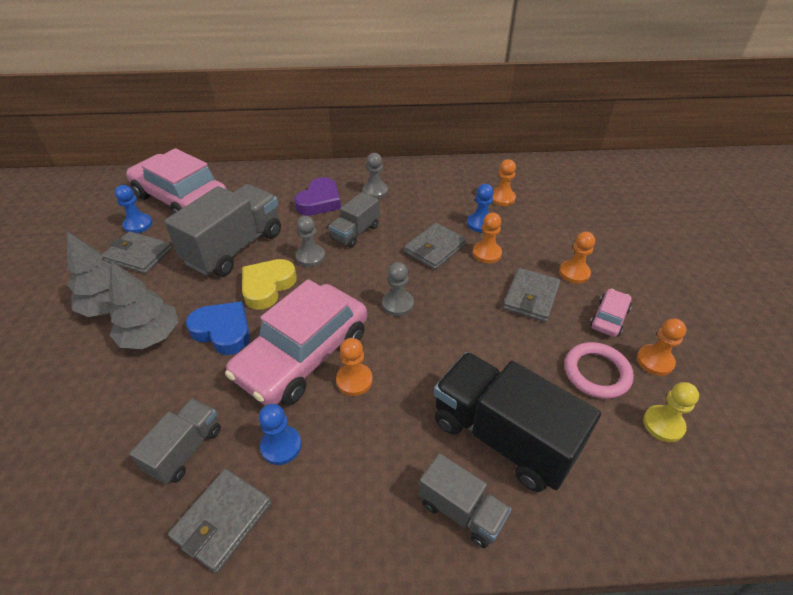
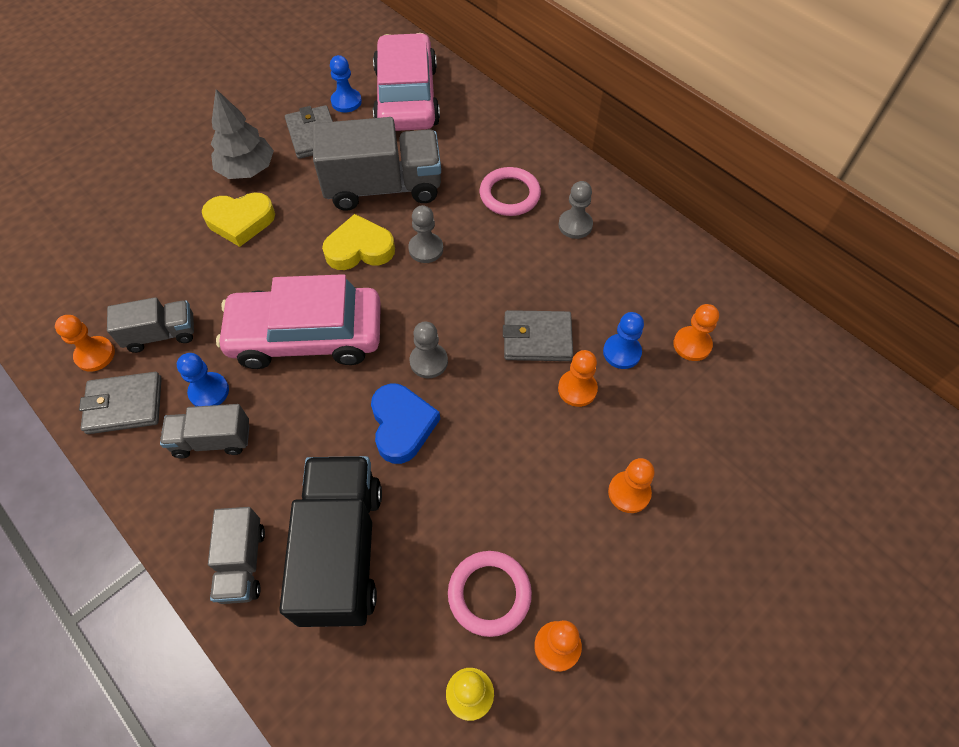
camera: 50 degrees right, 15 degrees up
grey tree [108,261,178,349] -> yellow heart [202,192,275,247]
blue heart [186,301,250,355] -> blue heart moved to [371,384,440,464]
purple heart [295,177,341,216] -> pink ring [480,167,541,216]
grey truck [329,192,380,248] -> grey truck moved to [160,404,249,458]
orange pawn [336,338,373,396] -> orange pawn moved to [55,315,115,372]
grey wallet [503,268,561,322] -> none
pink car [590,289,632,337] -> none

